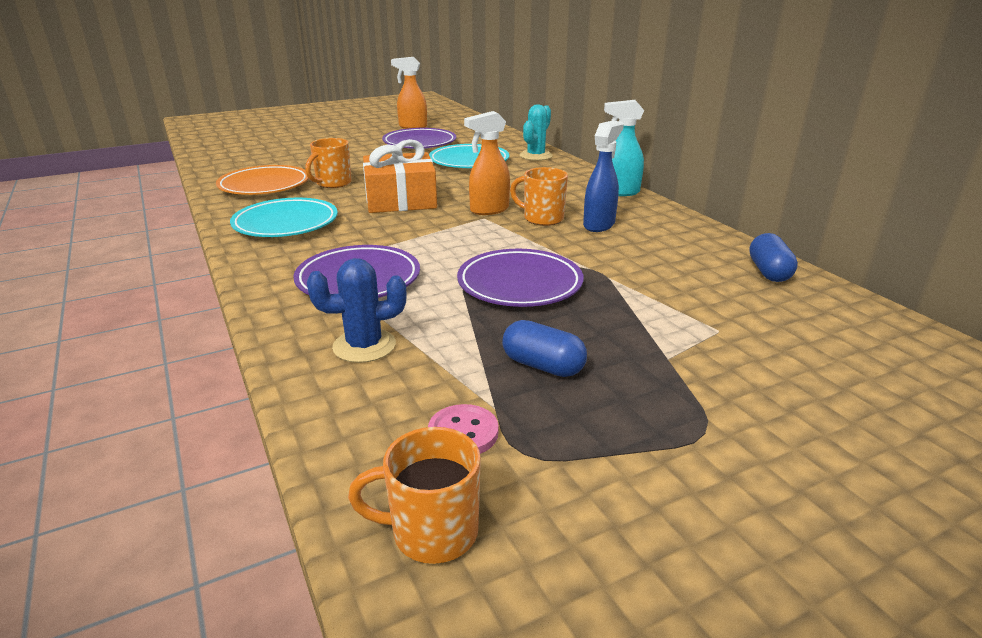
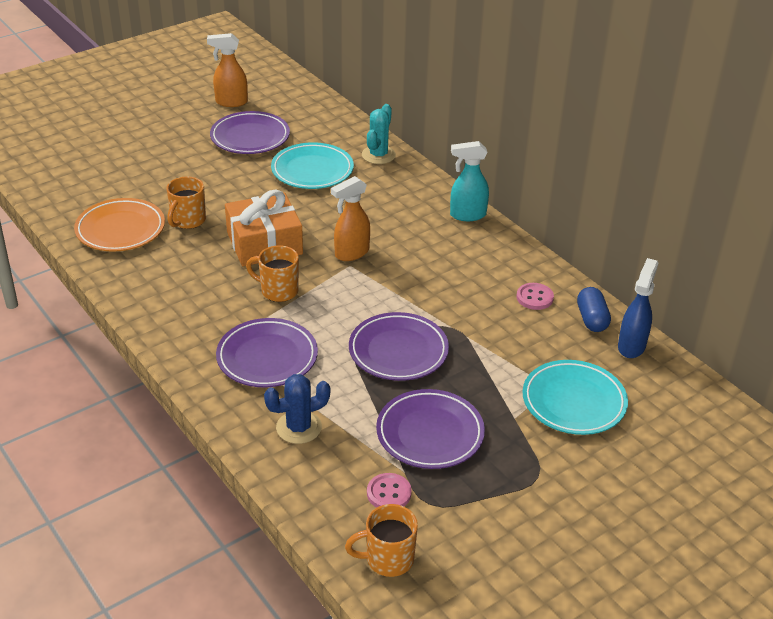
camera: 10 degrees left, 10 degrees up
turquoise plate [230,198,338,237] -> turquoise plate moved to [522,360,628,435]
blue capsule [502,320,587,377] -> purple plate [376,389,485,469]
orange mug [510,167,568,226] -> orange mug moved to [246,245,299,302]
blue spray bottle [583,121,624,232] -> blue spray bottle moved to [618,258,658,358]
none -> pink button [517,283,554,310]

